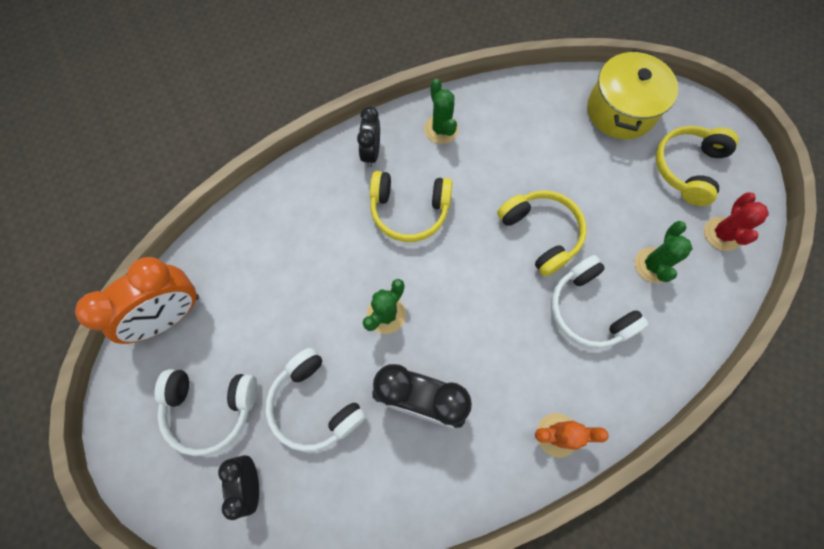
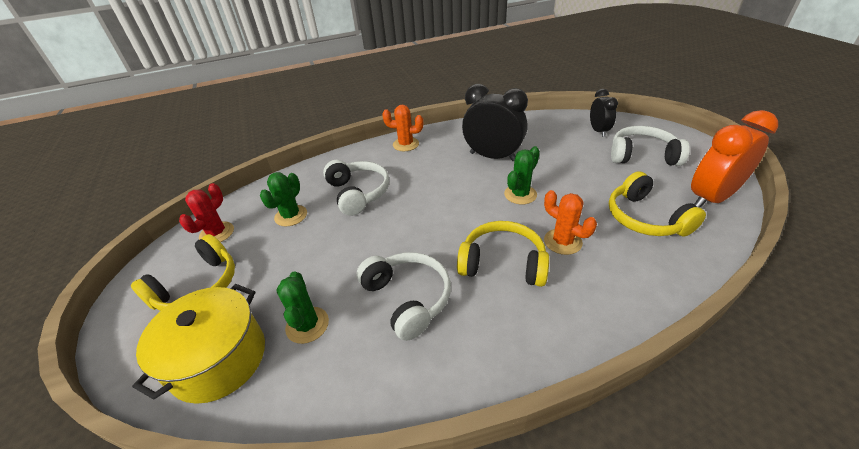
camera: 170 degrees left, 30 degrees down
white headphones [265,348,366,452] -> white headphones moved to [357,252,451,341]
black clock [357,106,380,167] -> none
green cactus [424,79,459,144] -> green cactus moved to [276,271,329,344]
yellow headphones [497,190,587,277] -> yellow headphones moved to [609,171,706,236]
none -> orange cactus [544,190,597,255]

